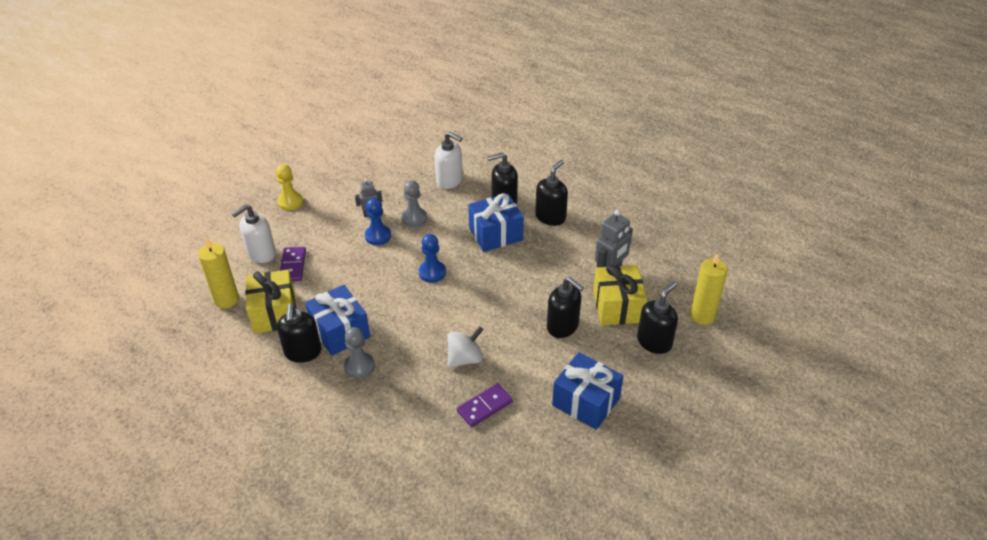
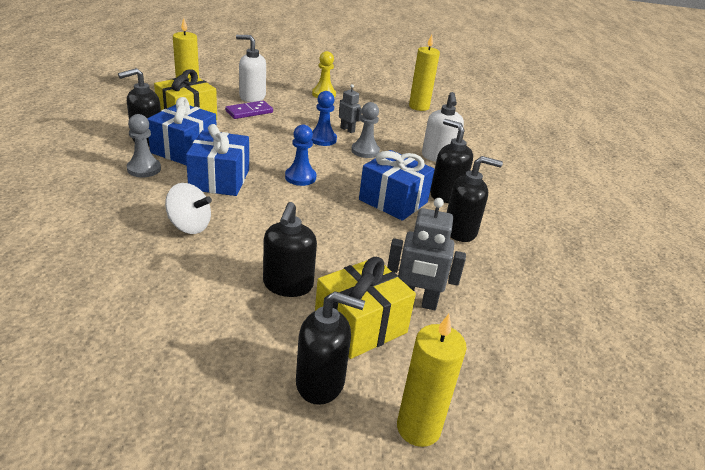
camera: 55 degrees right, 10 degrees down
purple domino [457,383,513,427] -> none
blue gift [552,352,623,430] -> blue gift moved to [186,124,249,196]
none -> yellow candle [409,35,440,111]

